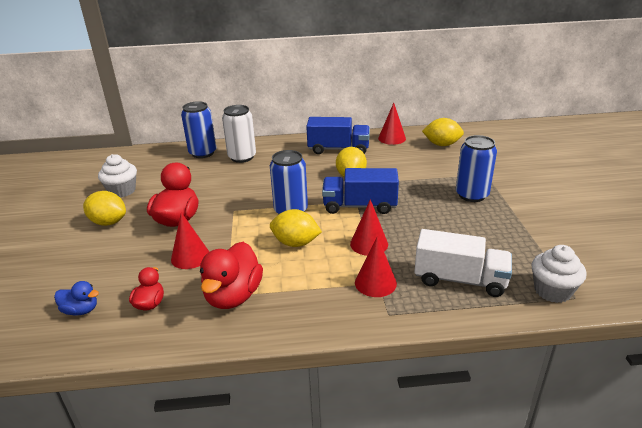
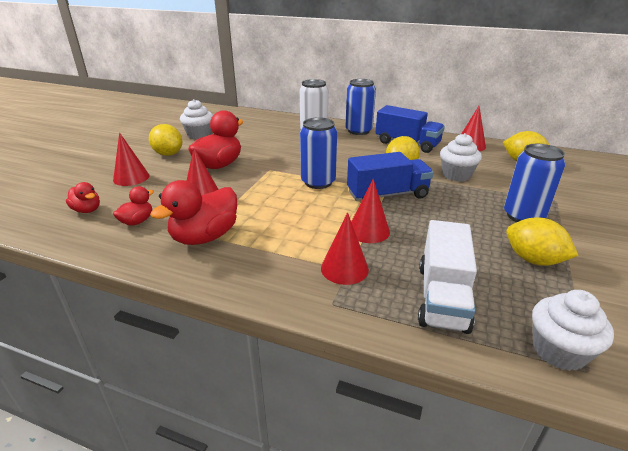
camera: 25 degrees right, 0 degrees up
blue duck [54,281,99,316] -> red duck [66,182,100,213]
blue can [181,101,216,158] -> blue can moved to [345,79,376,135]
yellow lemon [270,209,322,247] -> yellow lemon moved to [506,217,579,266]
blue truck [322,168,399,214] -> blue truck turned 135 degrees clockwise [347,152,434,201]
white truck [414,229,512,297] -> white truck turned 60 degrees clockwise [418,220,477,334]
none -> red cone [113,132,149,186]
none -> white cupcake [440,133,482,181]

